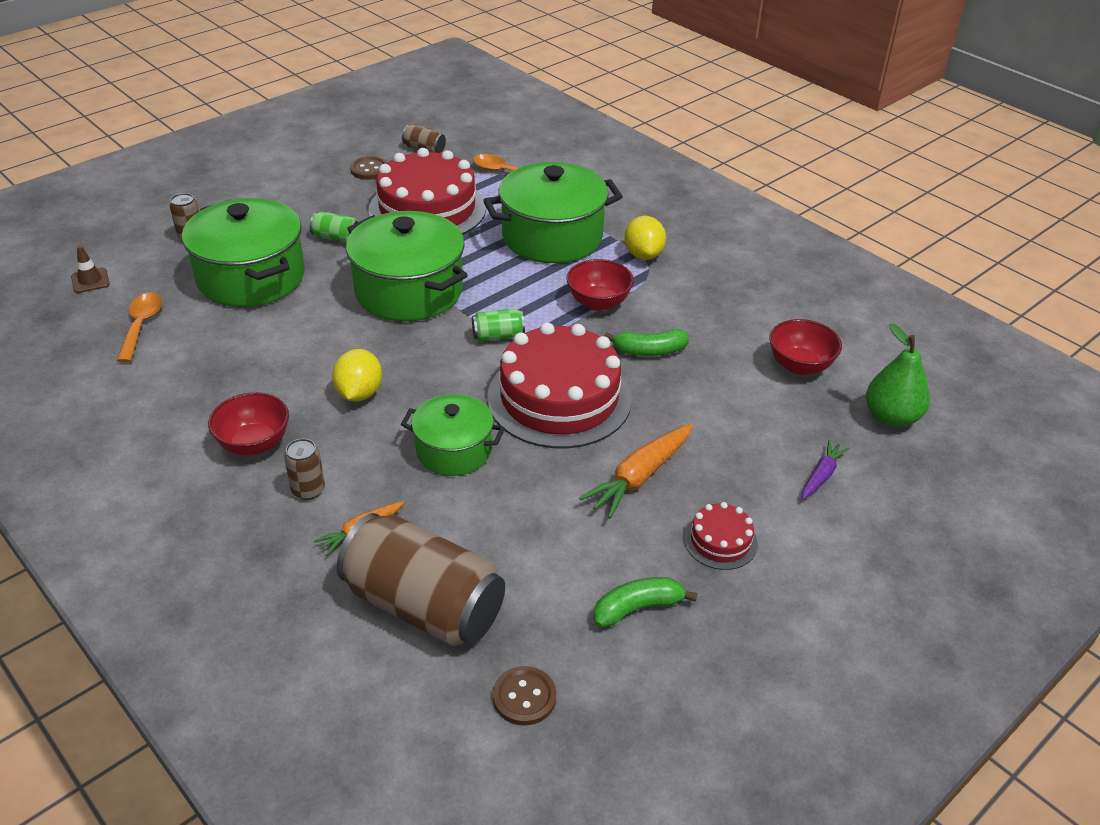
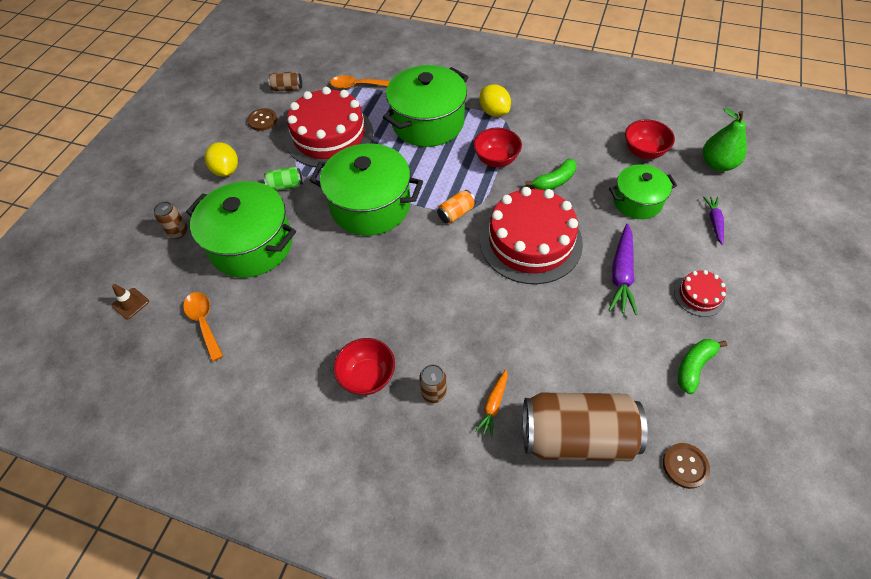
camera: 25 degrees left, 15 degrees up
yellow lemon [332,349,382,402] -> yellow lemon moved to [205,142,238,177]
green pot [401,394,505,476] -> green pot moved to [609,164,677,219]
green can [472,309,525,341] -> orange can [437,190,476,224]
orange carrot [579,424,693,519] -> purple carrot [609,224,638,315]

